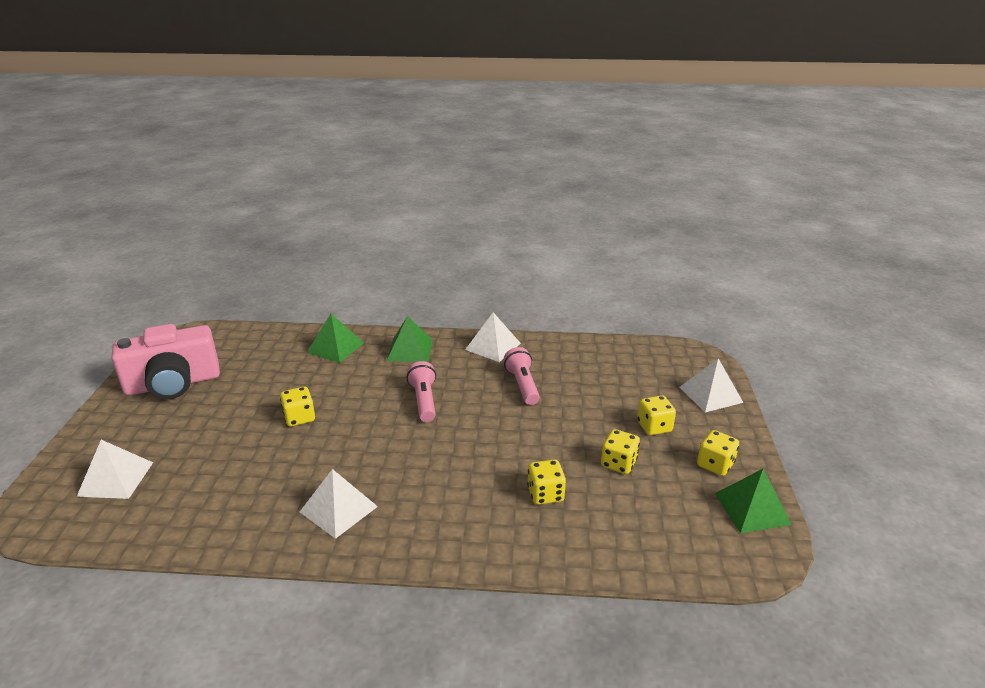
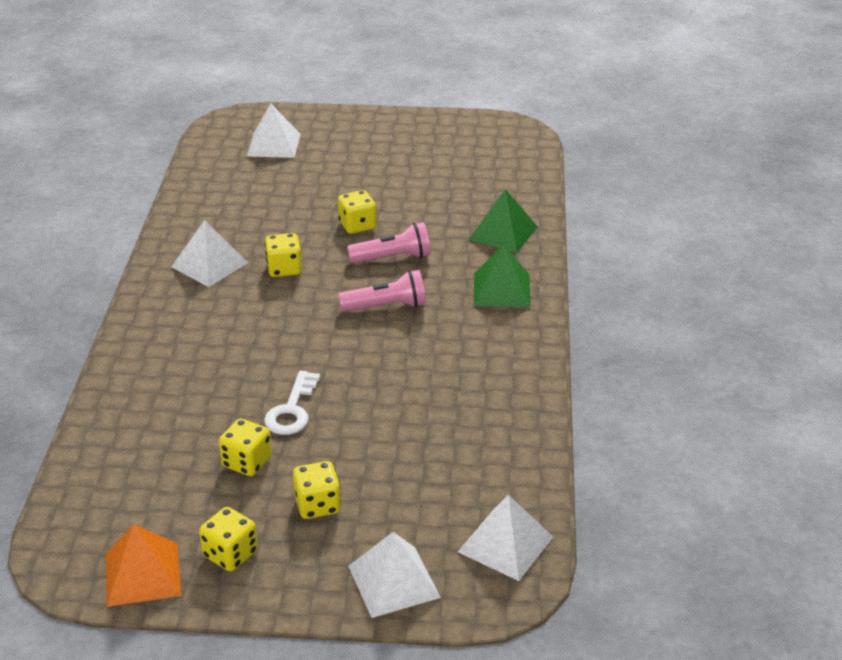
camera: 90 degrees right, 5 degrees up
pink camera [112,324,220,399] -> none
white pyramid [465,312,521,362] -> white pyramid moved to [458,495,553,581]
pink flashlight [503,347,540,405] -> pink flashlight moved to [347,222,431,264]
yellow dice [527,460,566,505] -> yellow dice moved to [265,233,302,277]
green pyramid [715,469,792,533] -> orange pyramid [106,524,181,607]
none -> white key [264,370,320,435]

